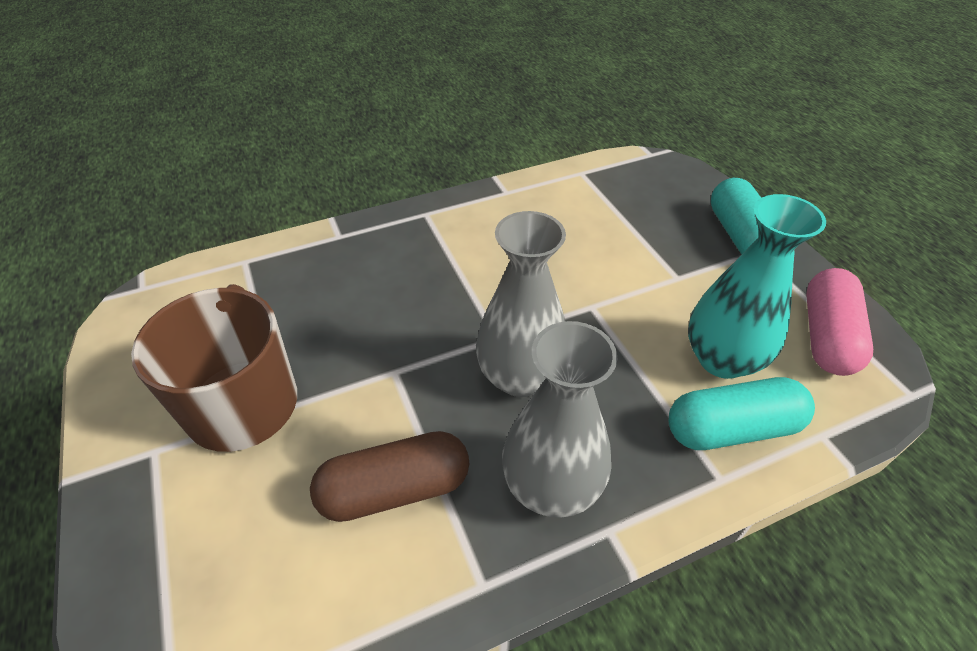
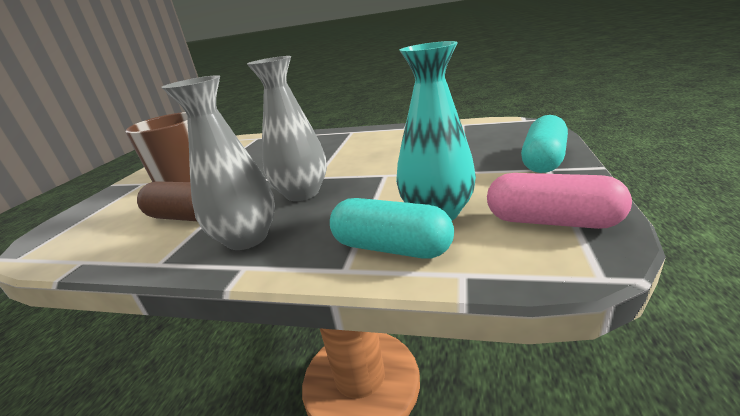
camera: 40 degrees right, 20 degrees down
pink capsule [806,268,873,376] -> pink capsule turned 60 degrees clockwise [487,173,632,229]

